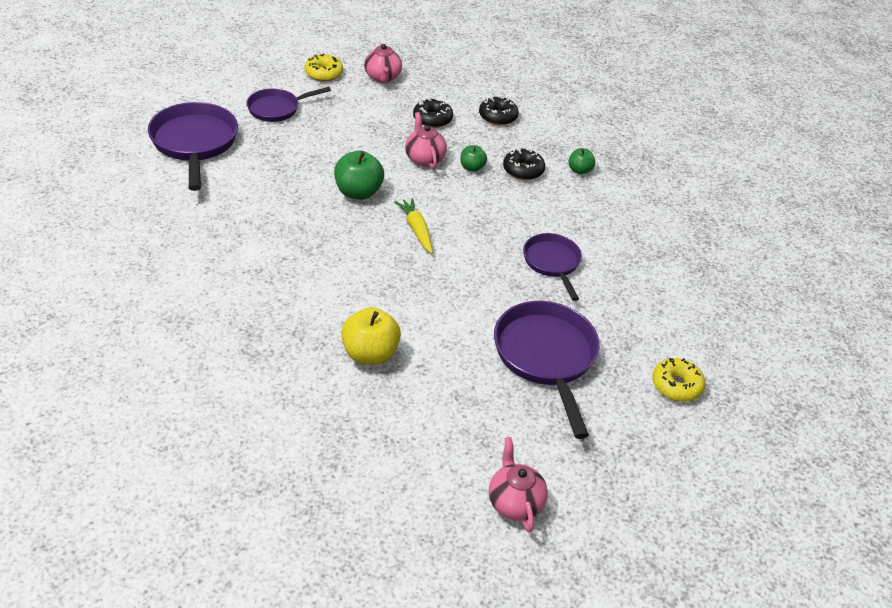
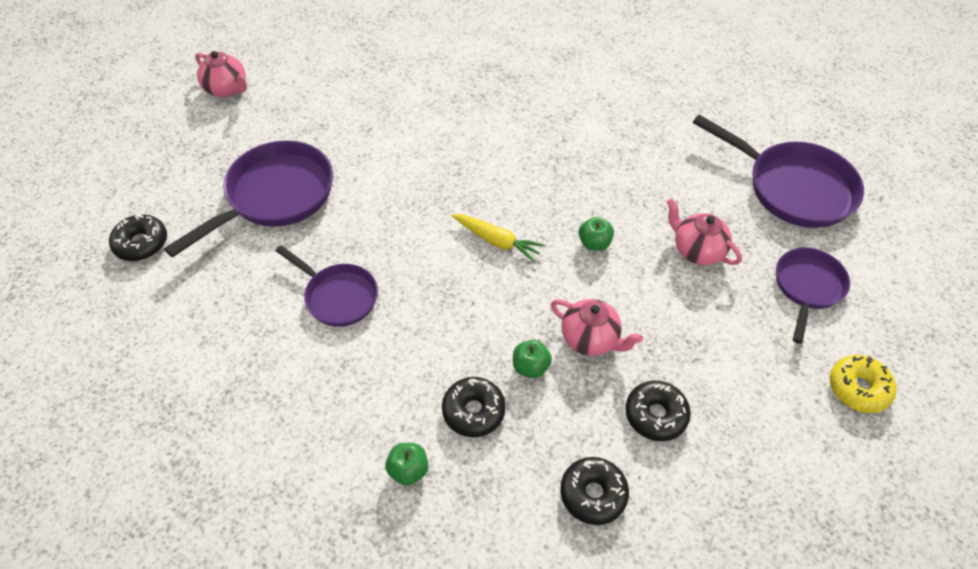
camera: 145 degrees right, 10 degrees up
green apple [334,151,384,200] -> green apple [579,217,614,251], size x0.57
yellow apple [341,307,401,365] -> none
pink teapot [364,43,402,83] -> pink teapot moved to [667,198,742,265]
purple pan [494,301,600,439] -> purple pan turned 90 degrees counterclockwise [164,140,333,258]
yellow donut [652,358,705,402] -> black donut [109,214,167,261]

